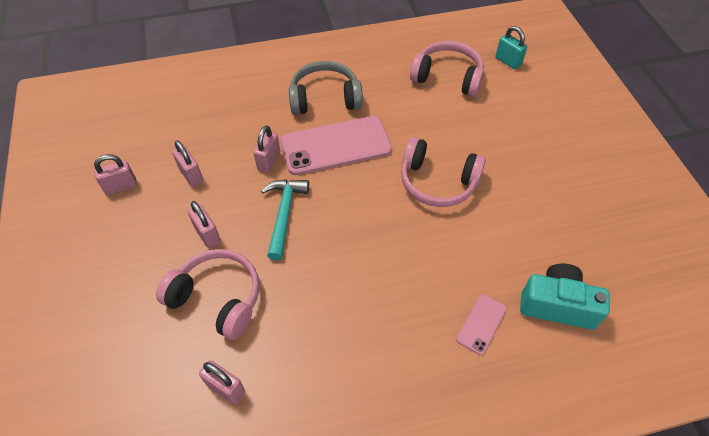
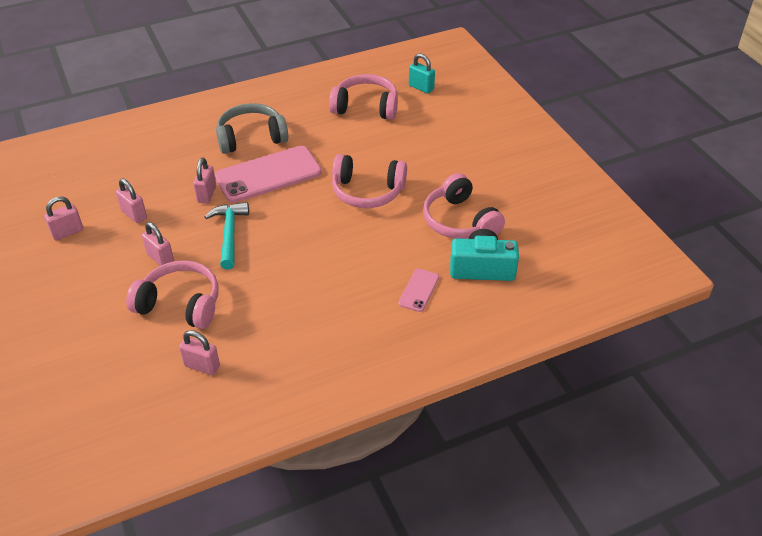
camera: 10 degrees left, 10 degrees down
none -> pink headphones [423,173,505,239]

